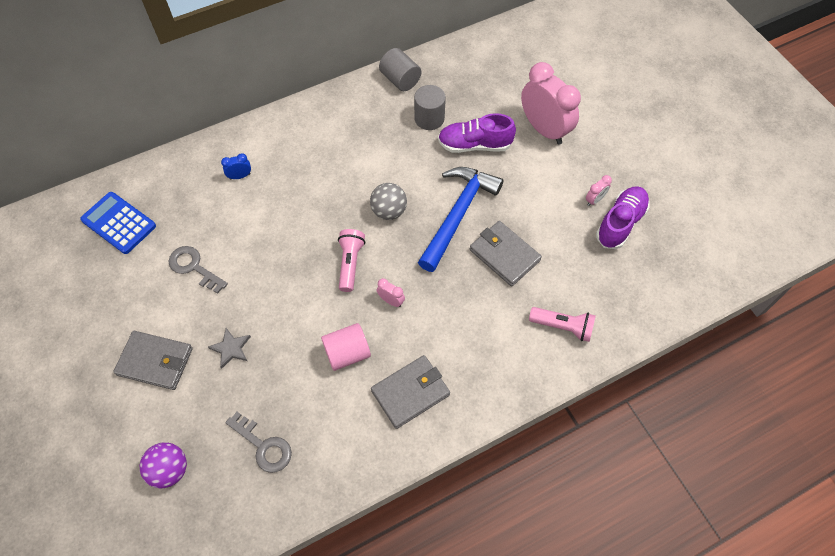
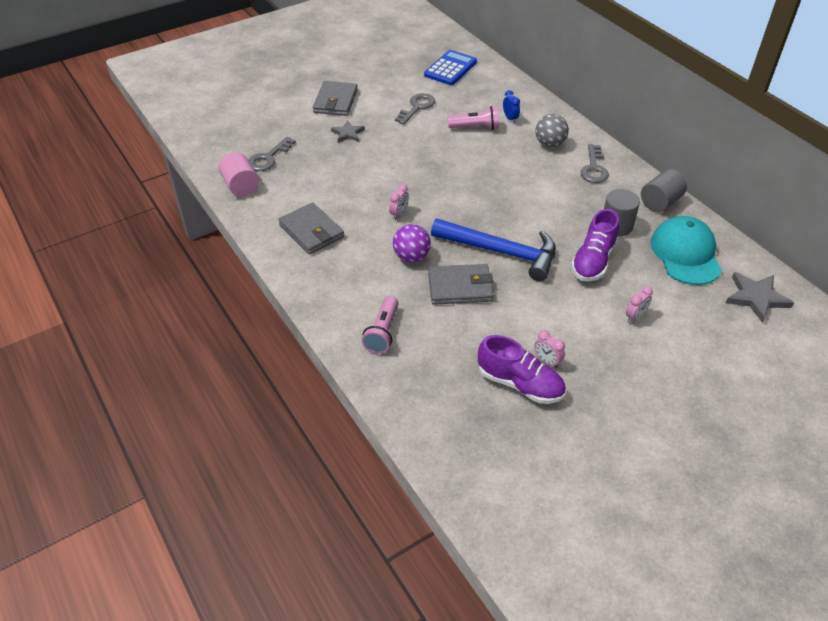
camera: 85 degrees right, 15 degrees down
purple ball [140,442,187,489] -> purple ball moved to [393,224,431,262]
pink cylinder [321,323,371,371] -> pink cylinder moved to [219,152,259,196]
pink flashlight [338,229,365,292] -> pink flashlight moved to [448,106,499,130]
grey ball [370,183,407,220] -> grey ball moved to [536,114,569,147]
purple shoe [438,113,516,153] -> purple shoe turned 150 degrees counterclockwise [571,209,619,282]
grey wallet [470,221,542,286] -> grey wallet turned 45 degrees clockwise [428,264,494,305]
pink clock [521,62,581,145] -> pink clock [626,286,653,323], size x0.41
none -> grey key [580,144,609,183]
none -> turquoise cap [651,216,722,285]
none -> grey star [726,272,794,323]

